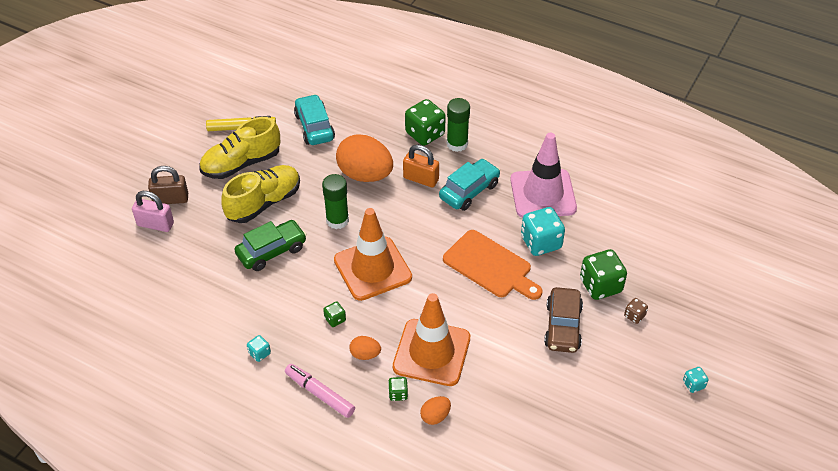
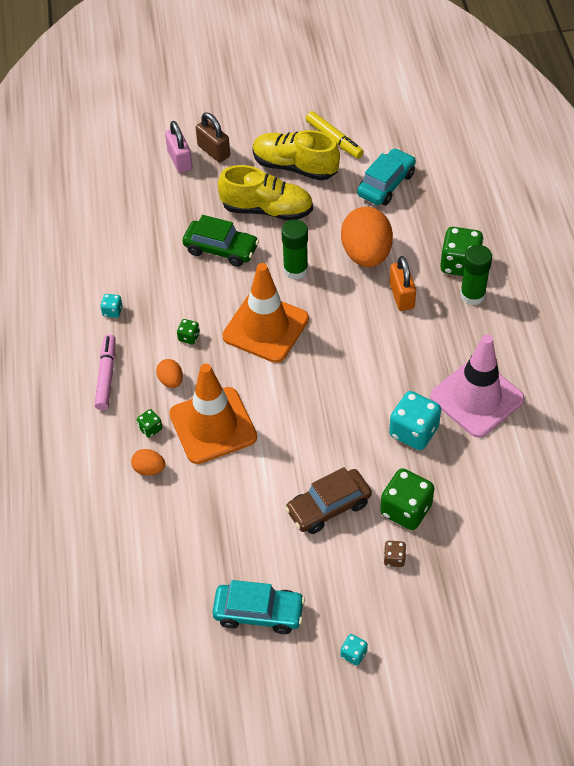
camera: 55 degrees right, 5 degrees up
turquoise car [439,159,500,211] -> turquoise car moved to [212,580,305,634]
orange cutting board [443,230,542,300] -> none

